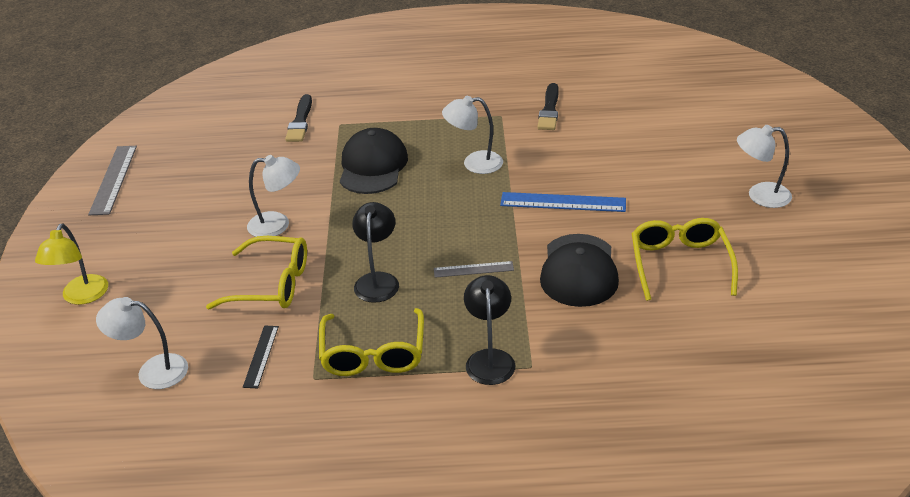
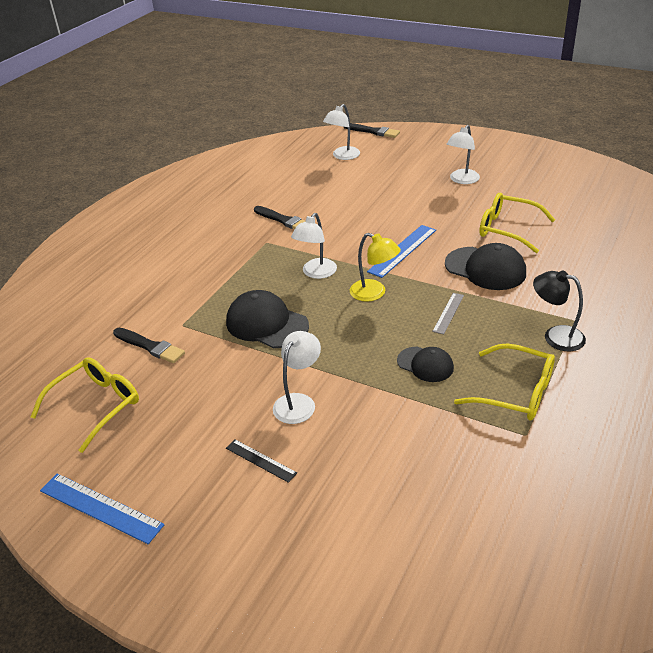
camera: 60 degrees left, 0 degrees up
yellow lamp [35,223,108,305] -> yellow lamp moved to [350,233,401,302]
grey ruler [88,146,137,215] -> blue ruler [40,473,164,544]
white lamp [96,297,188,389] -> white lamp moved to [323,104,360,160]
yellow glasses [206,236,307,310] -> yellow glasses moved to [31,357,139,453]
black ruler [243,326,279,388] -> black ruler moved to [226,439,297,483]
black lamp [352,202,399,303] -> black cap [397,347,454,382]
none -> black brush [344,123,400,138]

